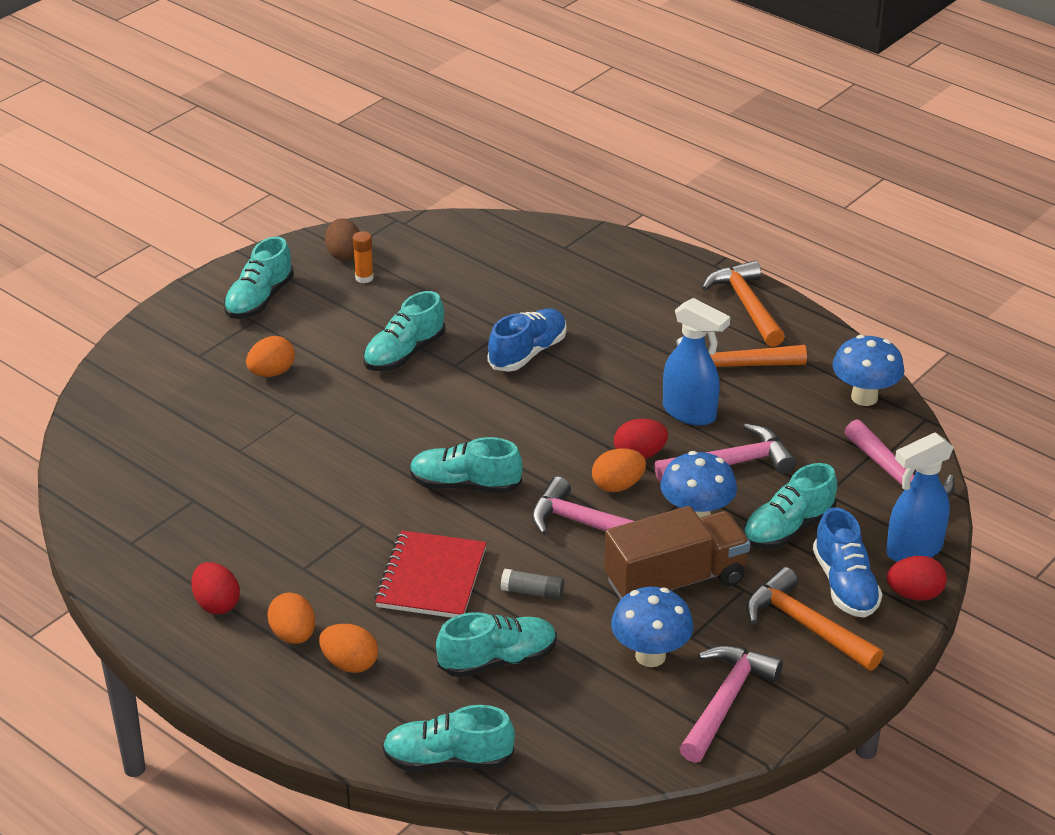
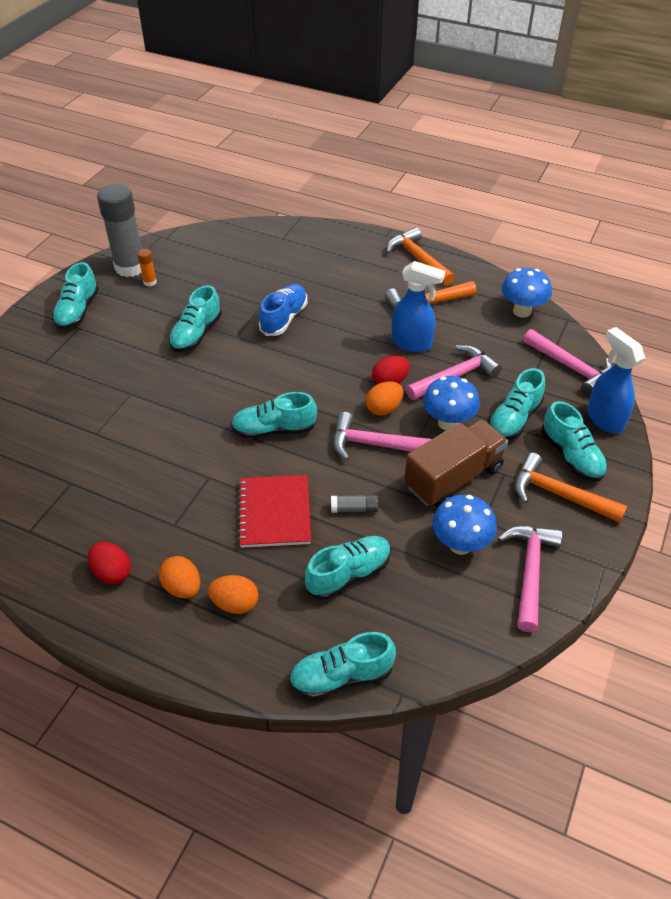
camera: 15 degrees left, 10 degrees up
orange egg [246,336,295,377] -> none
brown egg [325,218,360,261] -> grey glue stick [97,184,142,277]
blue shoe [813,508,883,618] -> turquoise shoe [541,401,608,481]
blue spray bottle [886,432,954,562] -> blue spray bottle turned 105 degrees clockwise [587,327,645,433]
red egg [887,556,947,601] -> none

